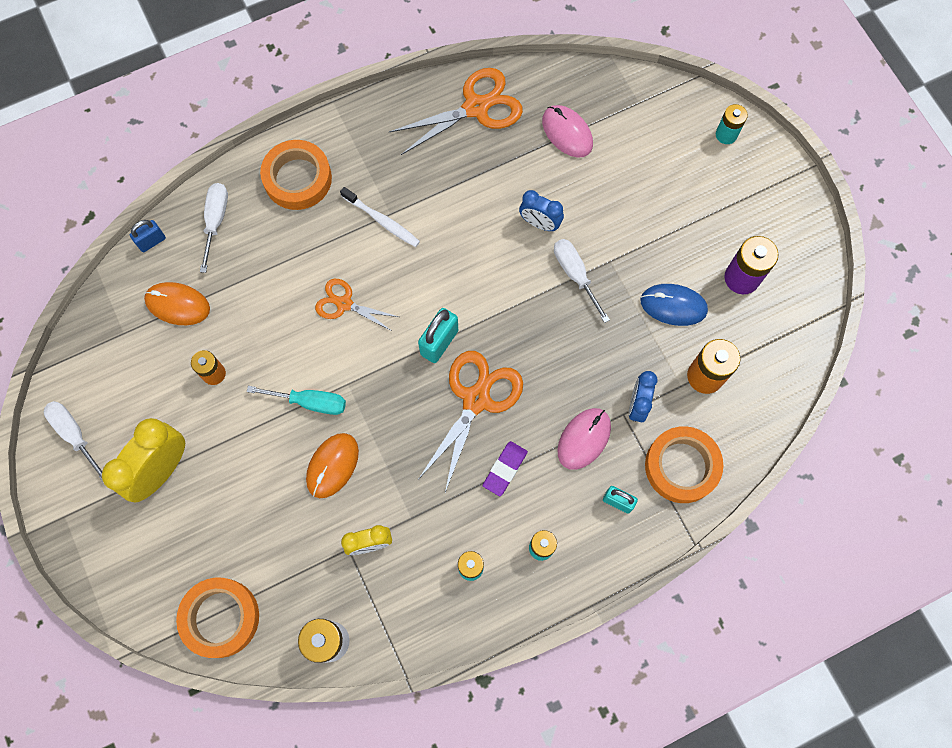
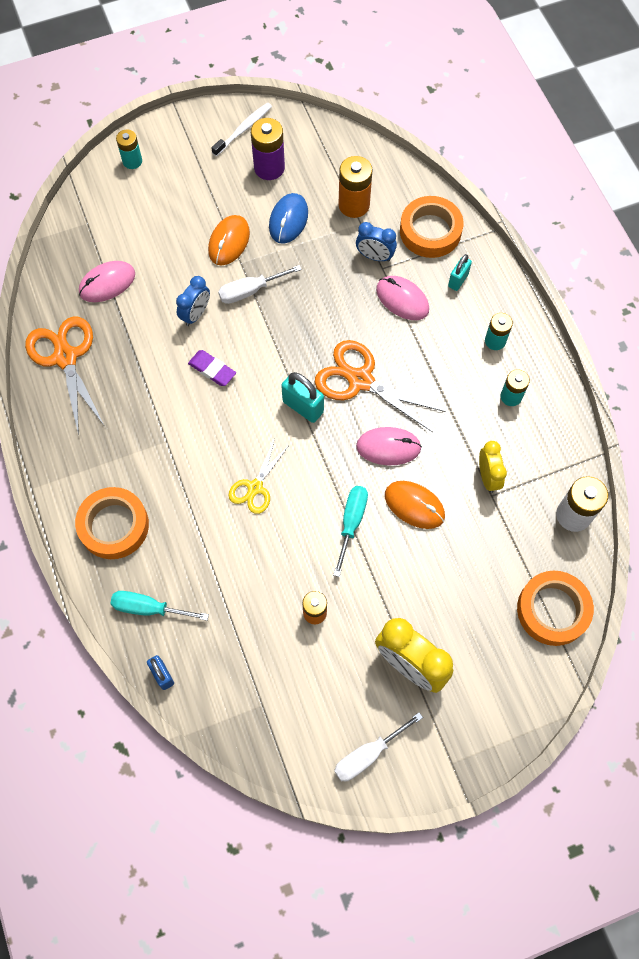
camera: 85 degrees left, 5 degrees down
orange mouse [144,282,210,325] -> orange mouse moved to [208,215,250,266]
white screwdriver [200,183,228,273] -> turquoise screwdriver [110,591,209,621]
orange scissors [315,279,399,332] -> yellow scissors [229,439,288,514]
white toothbrush [340,187,420,247] -> white toothbrush moved to [211,103,272,156]
purple eraser [483,441,528,496] -> purple eraser moved to [188,350,236,386]
none -> pink mouse [356,427,422,466]

